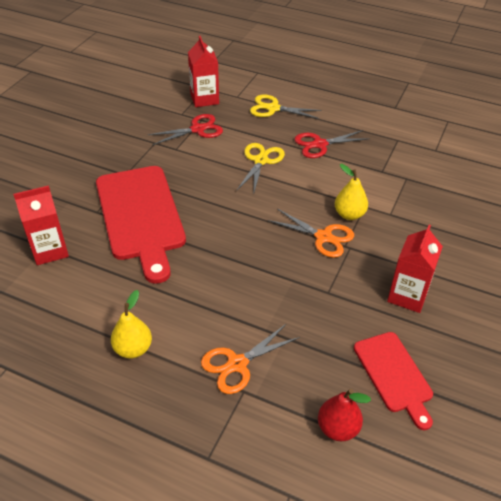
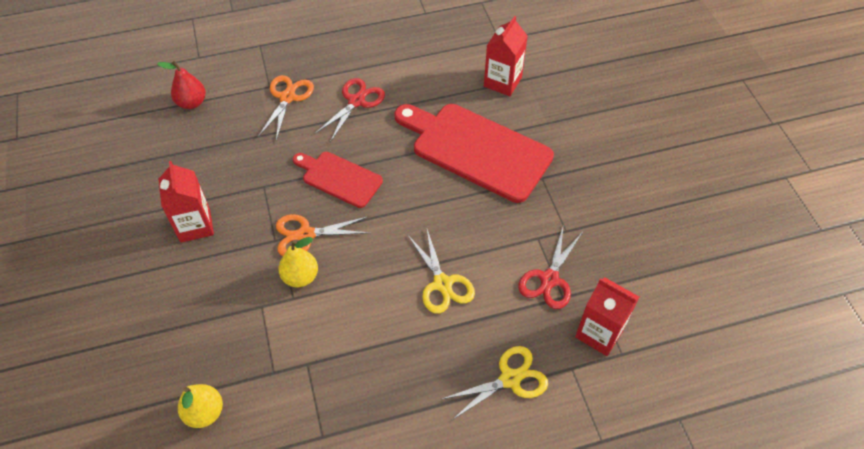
camera: 140 degrees right, 10 degrees up
yellow pear [111,290,152,358] -> yellow pear moved to [178,384,223,428]
red scissors [294,130,370,158] -> red scissors moved to [315,78,385,142]
red cutting board [354,332,433,430] -> red cutting board moved to [293,152,383,208]

